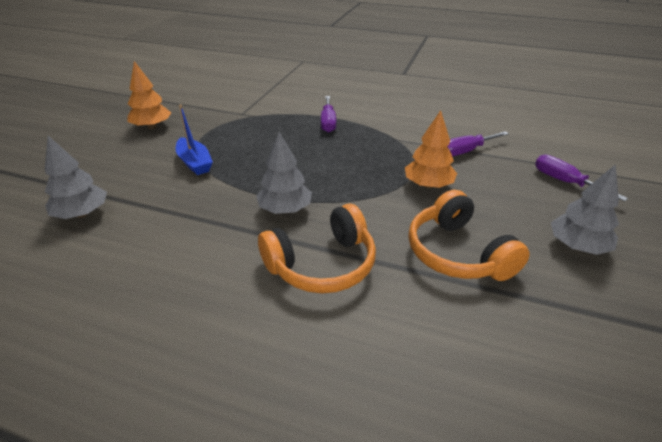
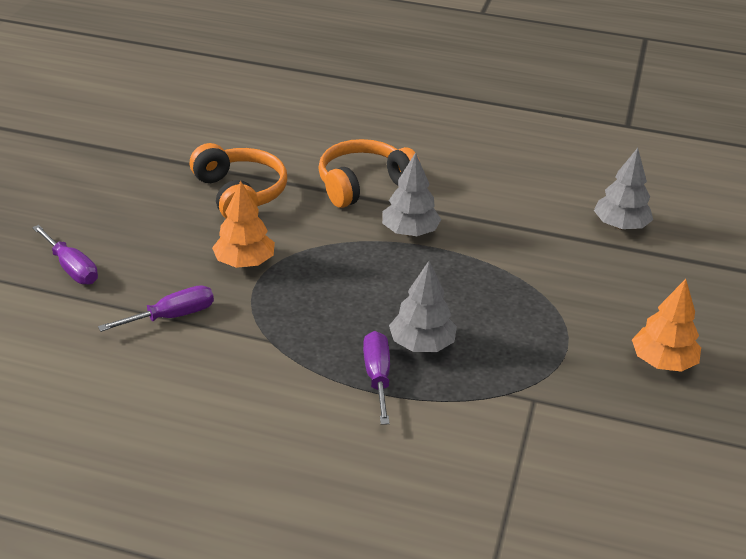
camera: 175 degrees right, 0 degrees up
blue boat [176,104,213,175] -> none
grey tree [551,164,619,255] -> grey tree moved to [389,261,457,352]

